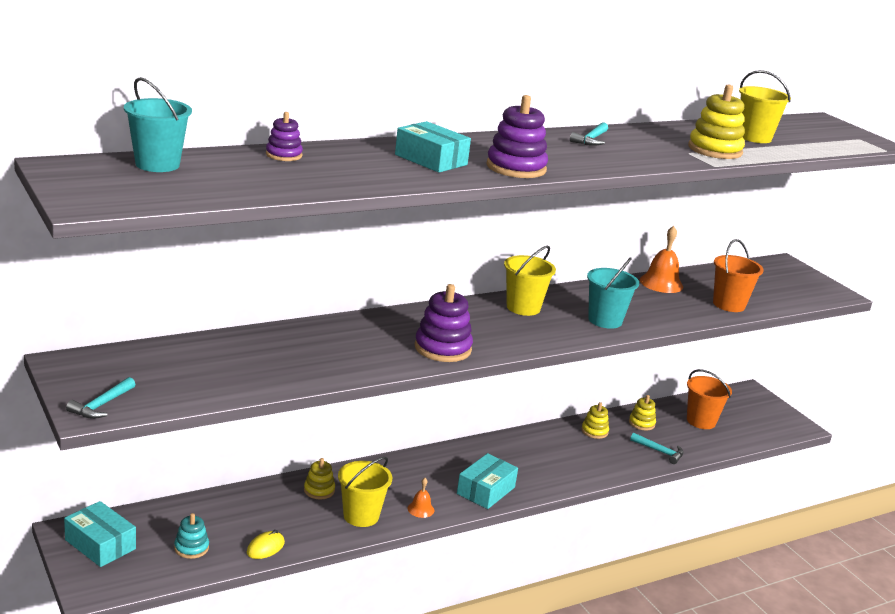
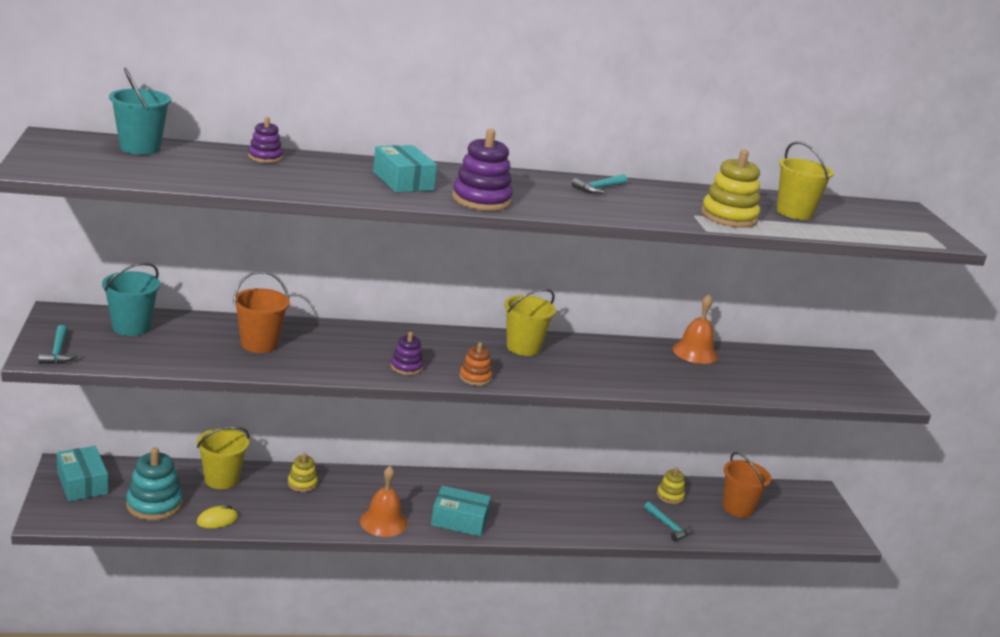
camera: 20 degrees right, 0 degrees up
turquoise hammer [66,377,136,419] -> turquoise hammer turned 60 degrees counterclockwise [38,325,78,364]
turquoise stacking toy [174,513,209,559] -> turquoise stacking toy [126,448,183,520], size x1.73
yellow bucket [338,457,393,527] -> yellow bucket moved to [197,426,249,489]
orange bell [408,478,434,518] -> orange bell [360,466,407,537], size x1.80
purple stacking toy [415,284,473,362] -> purple stacking toy [391,332,424,375], size x0.58
turquoise box [457,453,518,509] -> turquoise box turned 45 degrees clockwise [431,486,491,536]
yellow stacking toy [581,402,609,439] -> none
turquoise bucket [587,257,639,329] -> turquoise bucket moved to [102,262,160,336]
orange bucket [713,239,764,312] -> orange bucket moved to [233,271,290,353]
none -> orange stacking toy [459,342,492,386]

